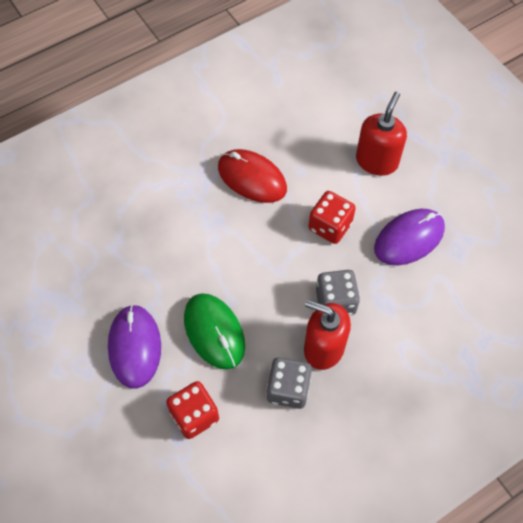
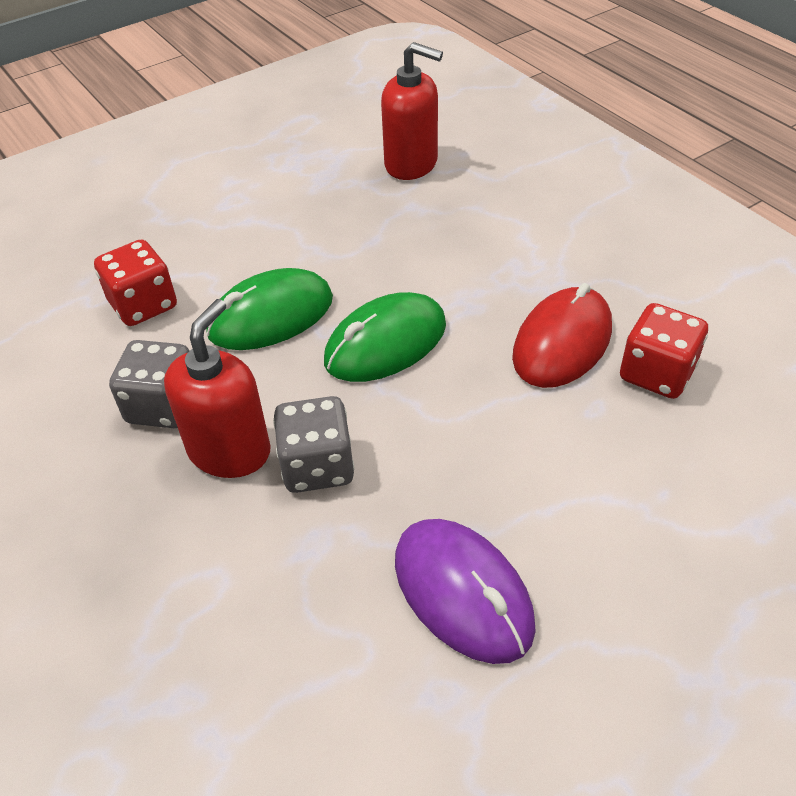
camera: 90 degrees right, 15 degrees down
purple mouse [108,305,161,389] -> none
red dice [309,191,356,244] -> red dice moved to [620,303,708,399]
red soap dispenser [356,92,407,176] -> red soap dispenser moved to [381,42,443,180]
none -> green mouse [324,292,446,382]

